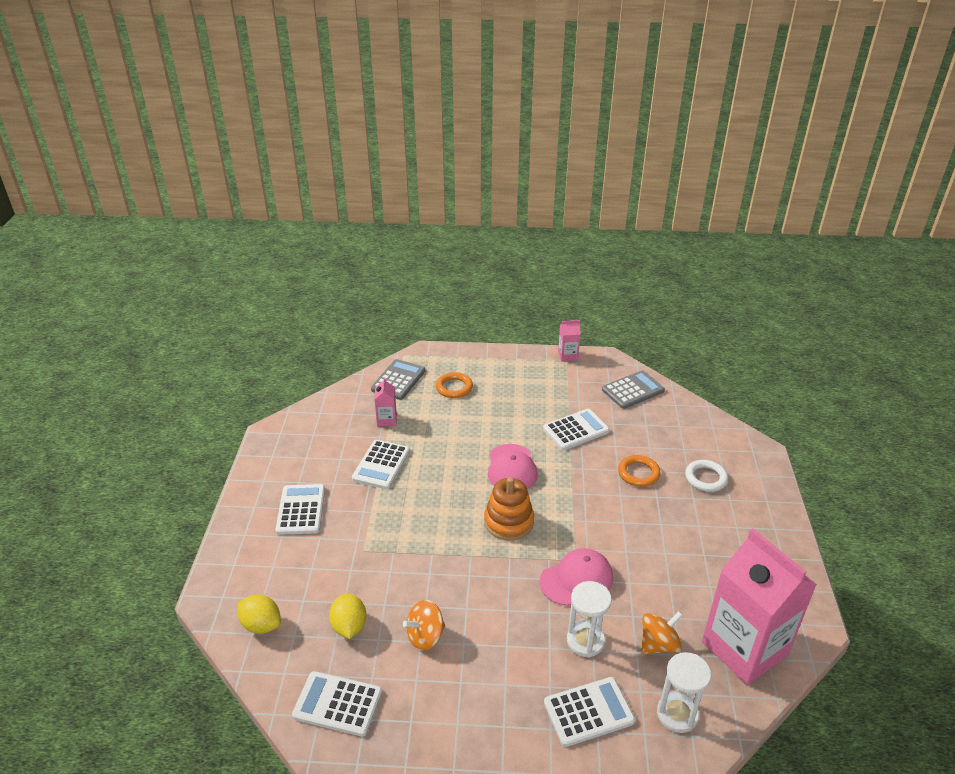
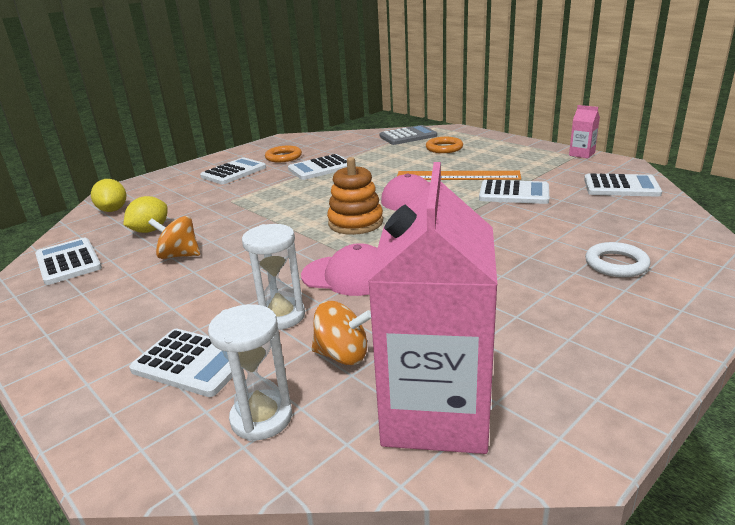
camera: 45 degrees right, 10 degrees down
pink carton [374,378,397,426] -> none
grey calculator [602,370,665,409] -> white calculator [584,173,662,197]
orange ring [618,455,661,487] -> orange ring moved to [265,146,302,162]
none -> orange ruler [397,171,521,180]

